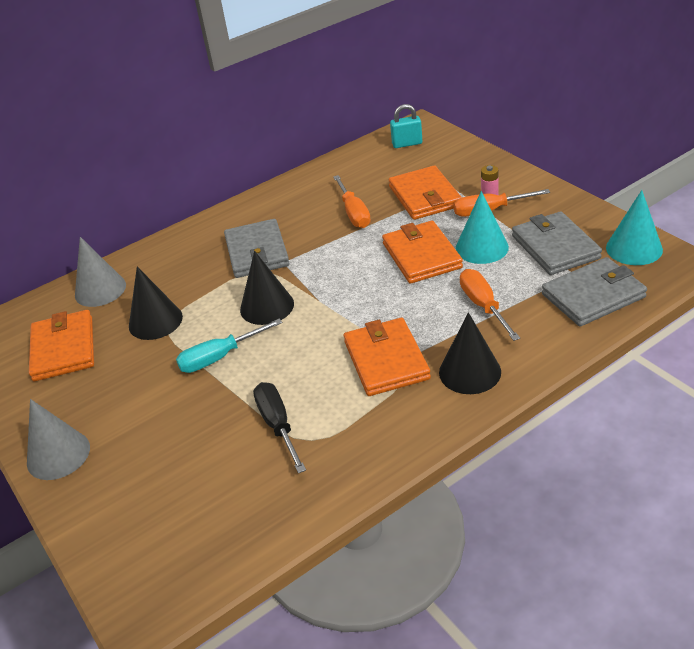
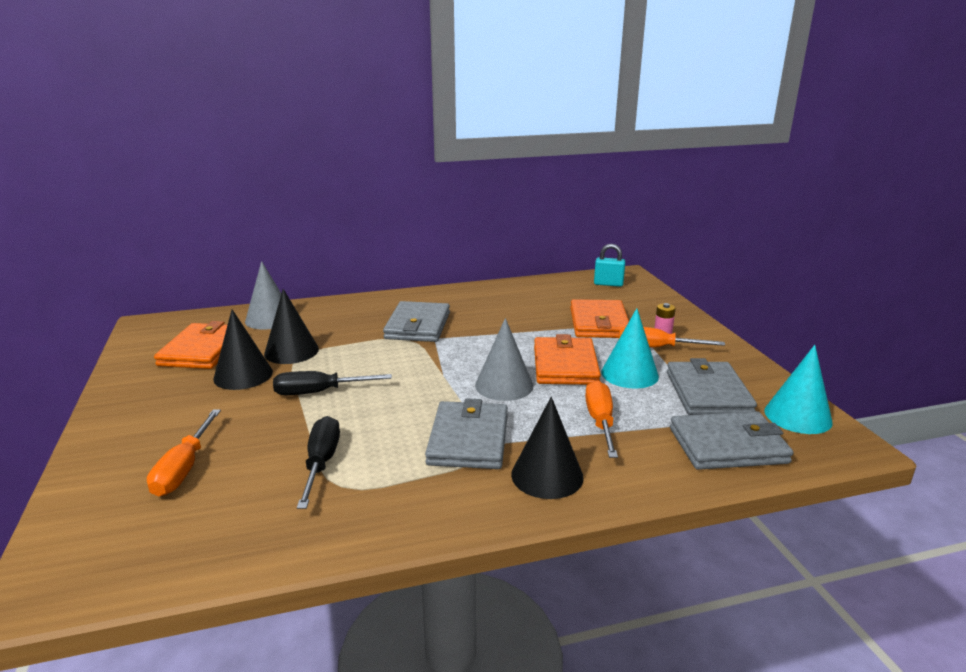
camera: 15 degrees right, 15 degrees down
grey cone [27,399,90,480] -> grey cone moved to [475,318,533,401]
turquoise screwdriver [176,319,282,373] -> black screwdriver [273,371,392,395]
black cone [240,251,294,325] -> black cone moved to [213,310,273,390]
orange screwdriver [333,175,371,228] -> orange screwdriver moved to [147,409,221,496]
orange wallet [344,318,431,396] -> grey wallet [425,398,508,469]

